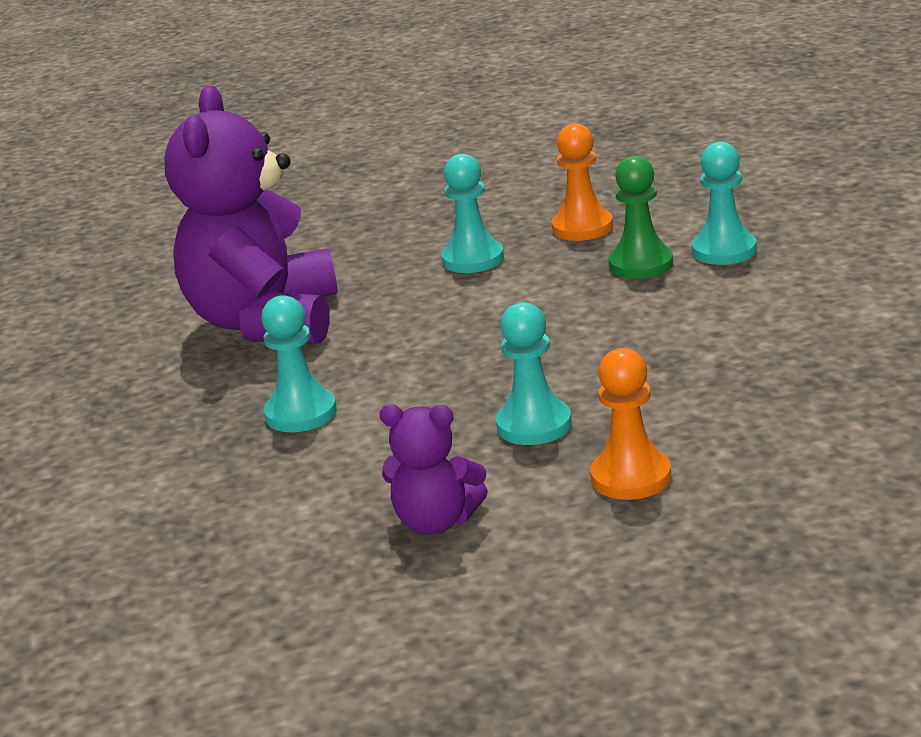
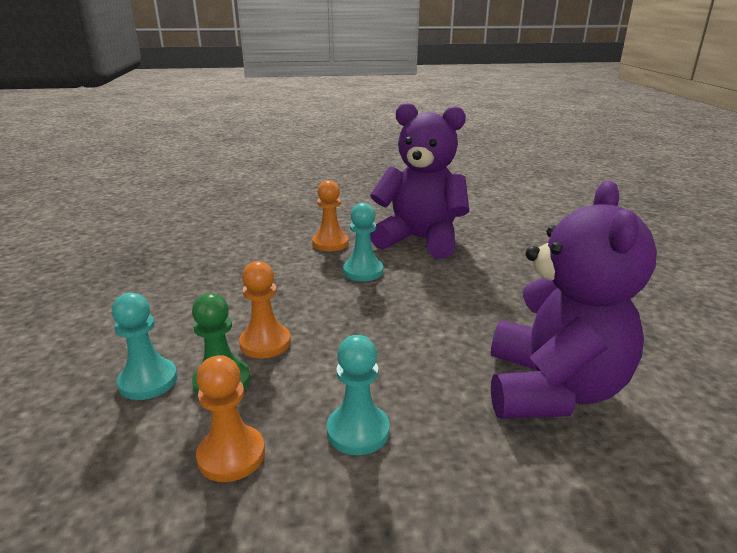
camera: 175 degrees left, 0 degrees up
turquoise pawn [261,295,337,432] -> none
purple teddy bear [379,404,488,535] -> purple teddy bear [370,103,469,259], size x2.06
none -> orange pawn [239,261,291,358]

